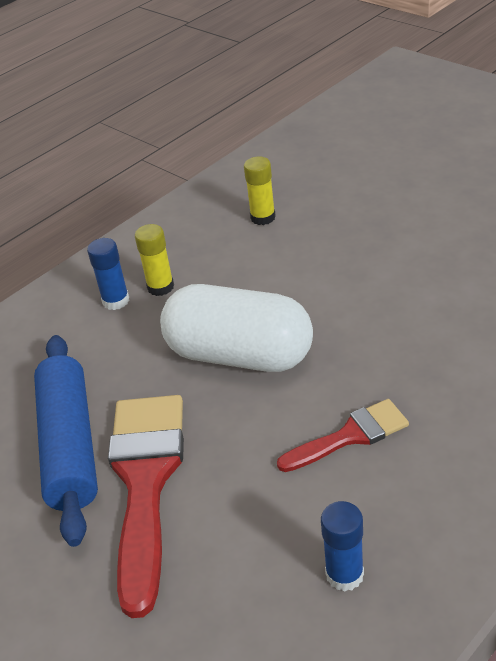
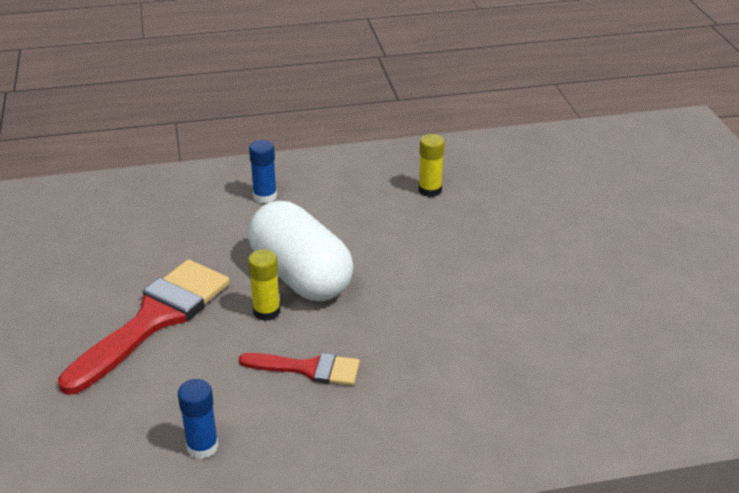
camera: 30 degrees right, 5 degrees down
blue rolling pin [34,335,98,547] -> none
yellow glue stick [135,224,174,296] -> yellow glue stick moved to [248,249,280,321]

